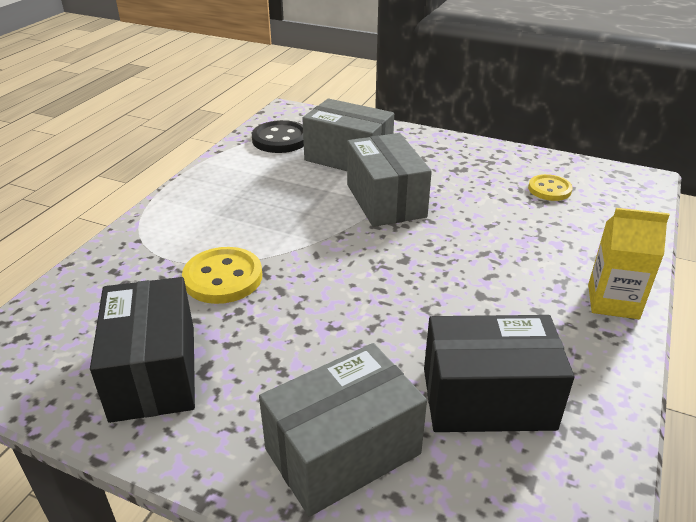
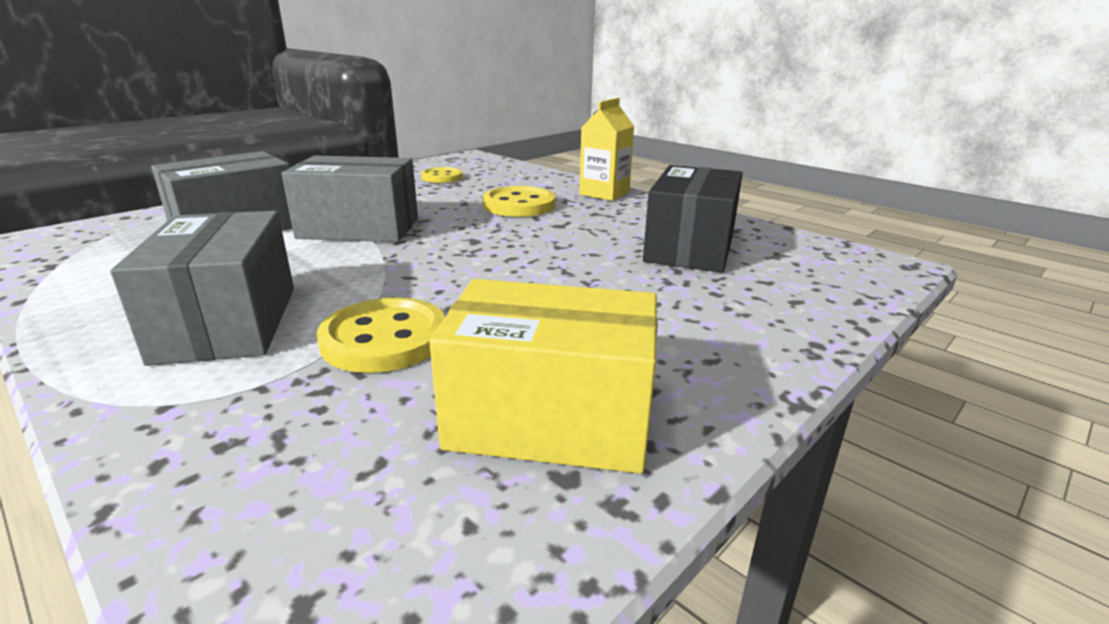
camera: 70 degrees left, 10 degrees down
black box [90,277,195,423] -> yellow box [429,279,657,474]
black button [252,120,304,153] -> none
grey box [259,343,427,517] -> grey box moved to [110,211,294,366]
none -> yellow button [483,186,556,217]

